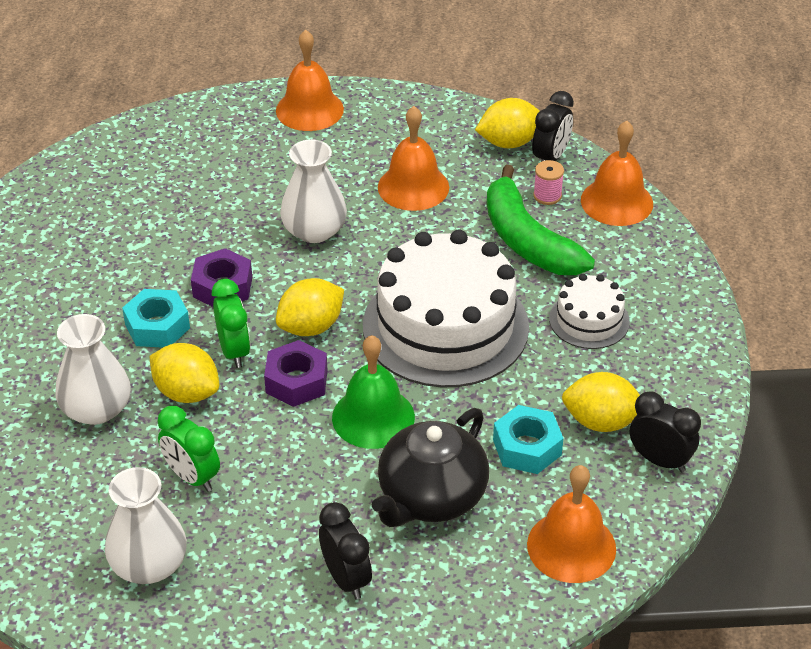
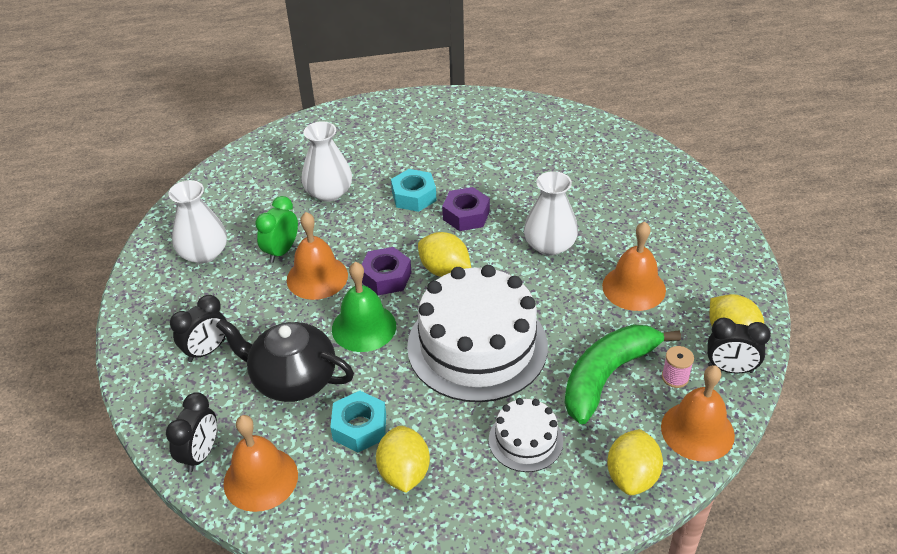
camera: 75 degrees right, 0 degrees up
yellow lemon [150,343,219,403] -> yellow lemon moved to [607,429,663,495]
green clock [212,279,250,368] -> none
orange bell [276,30,344,131] -> orange bell moved to [287,212,348,300]
black clock [630,391,701,472] -> black clock moved to [166,392,217,473]

